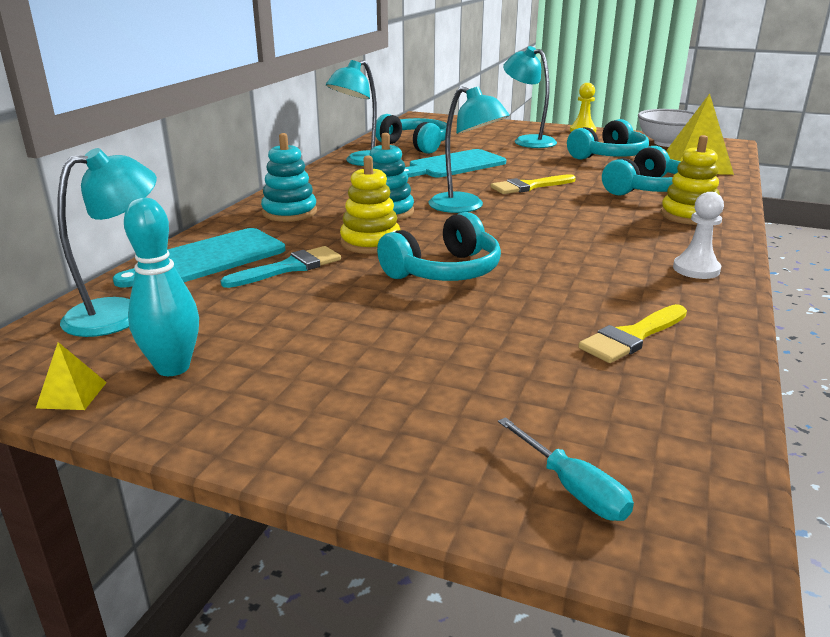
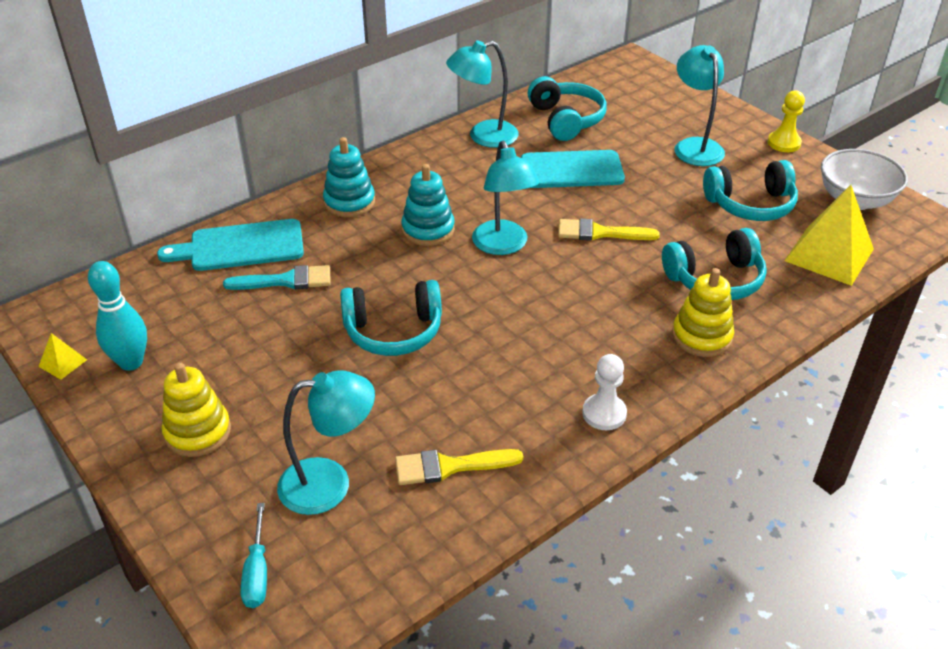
camera: 30 degrees right, 15 degrees up
turquoise lamp [57,148,157,337] -> turquoise lamp moved to [277,370,375,515]
yellow stacking toy [340,155,400,254] -> yellow stacking toy moved to [162,363,231,457]

